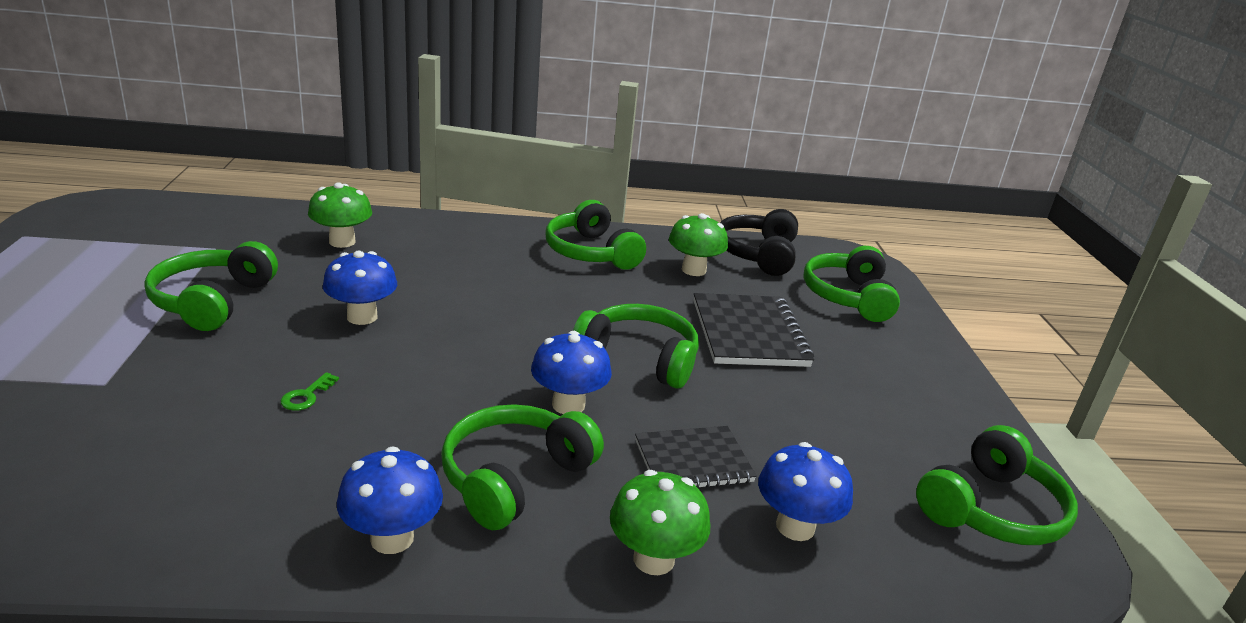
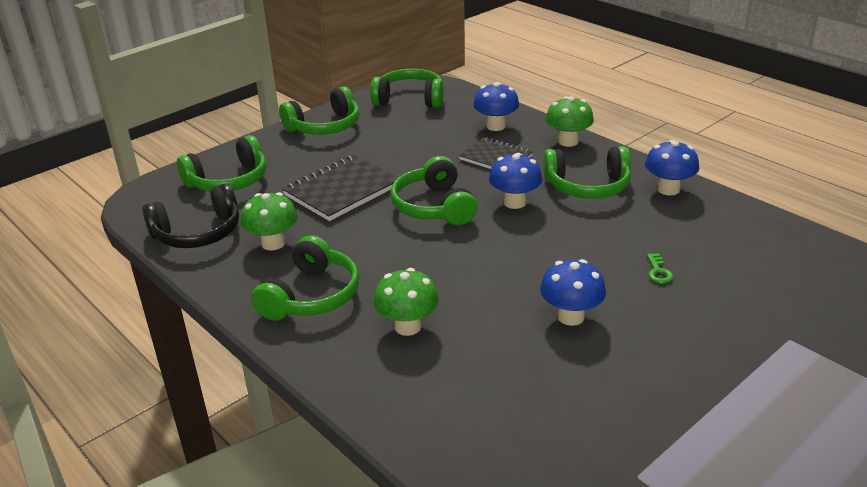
camera: 125 degrees left, 5 degrees up
green headphones [145,241,278,331] -> green headphones moved to [279,86,360,135]
green key [280,372,339,411] -> green key turned 105 degrees clockwise [647,253,673,283]
green mushroom [308,183,372,248] -> green mushroom moved to [374,268,439,336]

